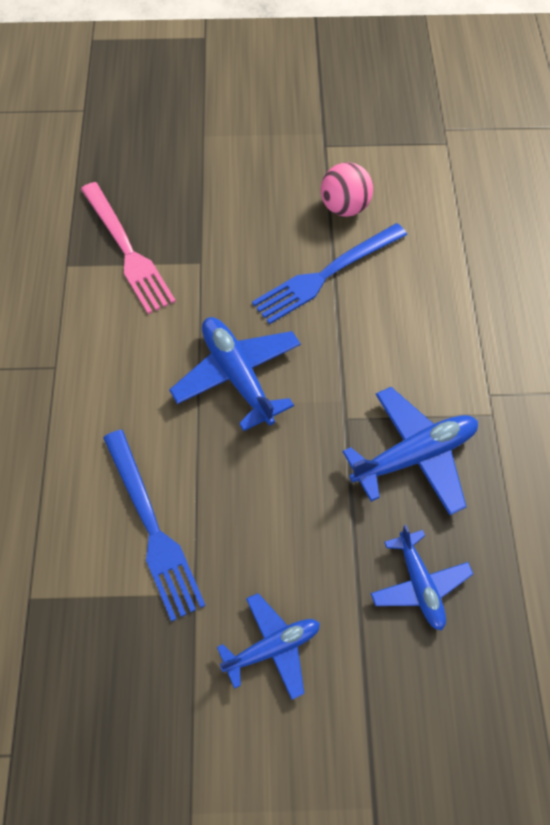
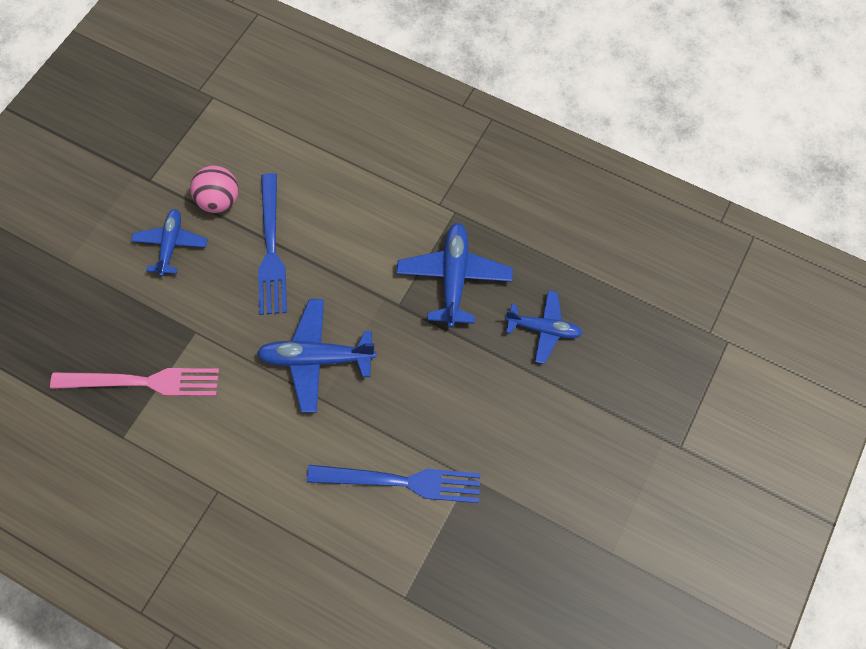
camera: 60 degrees left, 5 degrees up
blue plane [217,593,320,700] -> blue plane moved to [131,209,208,276]

